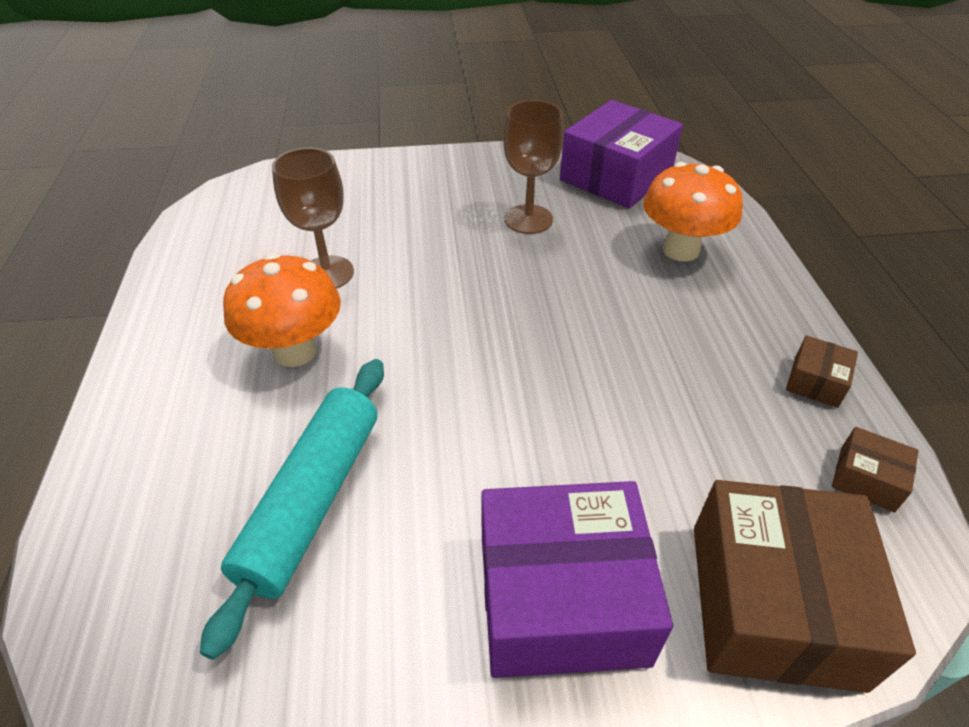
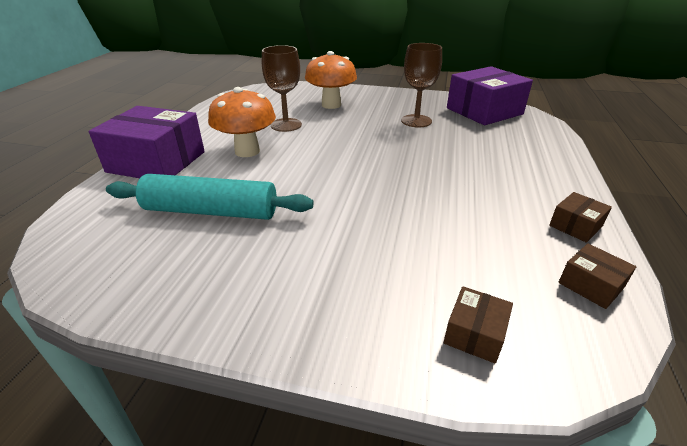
camera: 20 degrees right, 10 degrees down
turquoise rolling pin [200,359,384,660] -> turquoise rolling pin turned 60 degrees clockwise [106,174,314,220]
purple box [481,481,673,678] -> purple box moved to [89,106,205,178]
orange mushroom [643,162,743,262] -> orange mushroom moved to [305,51,357,109]
brown box [694,480,916,693] -> brown box [444,286,513,364], size x0.44

